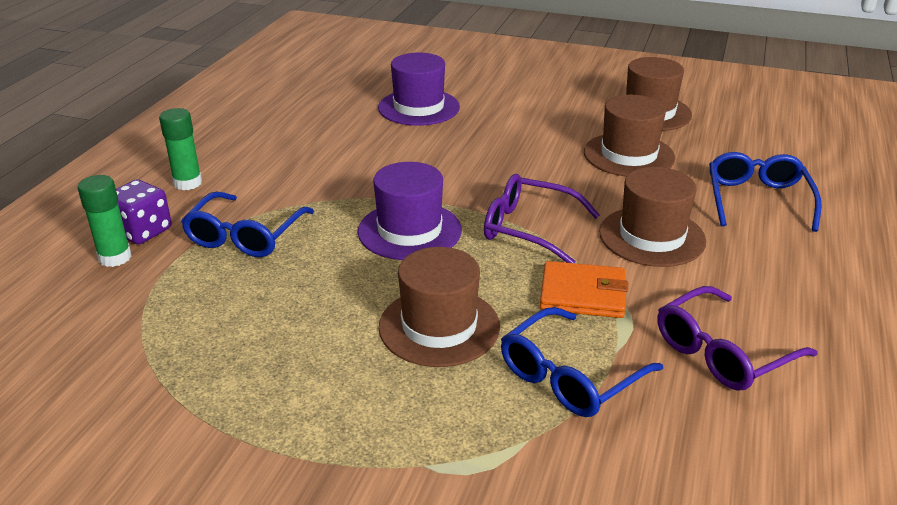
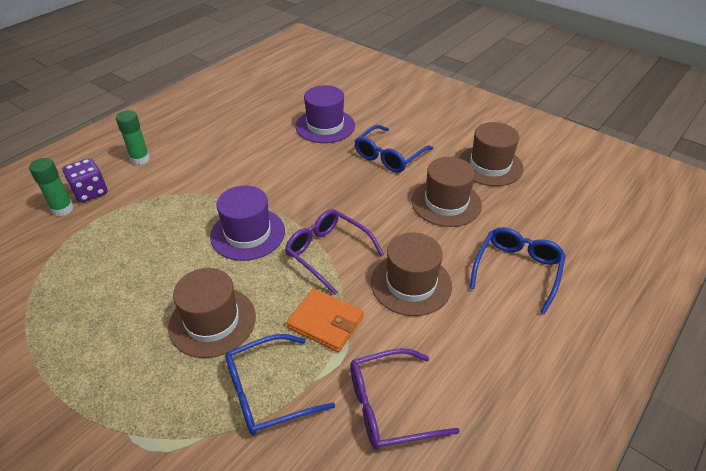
camera: 20 degrees right, 10 degrees up
blue glasses [181,191,314,257] -> blue glasses moved to [355,125,433,173]

